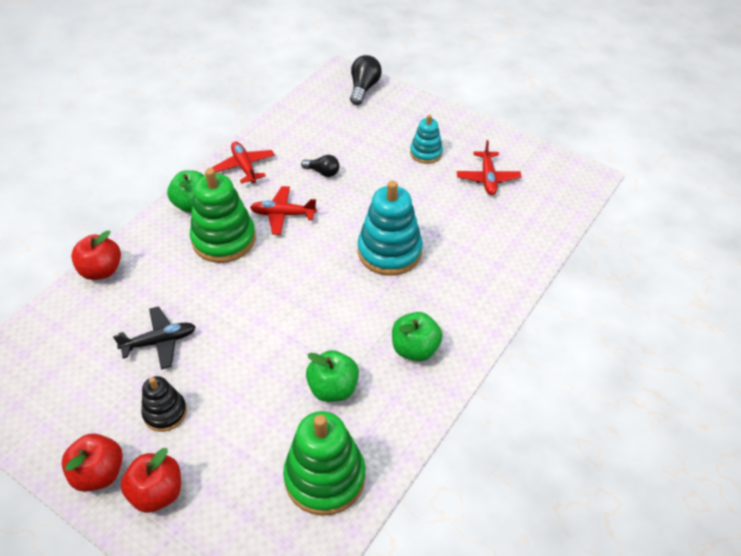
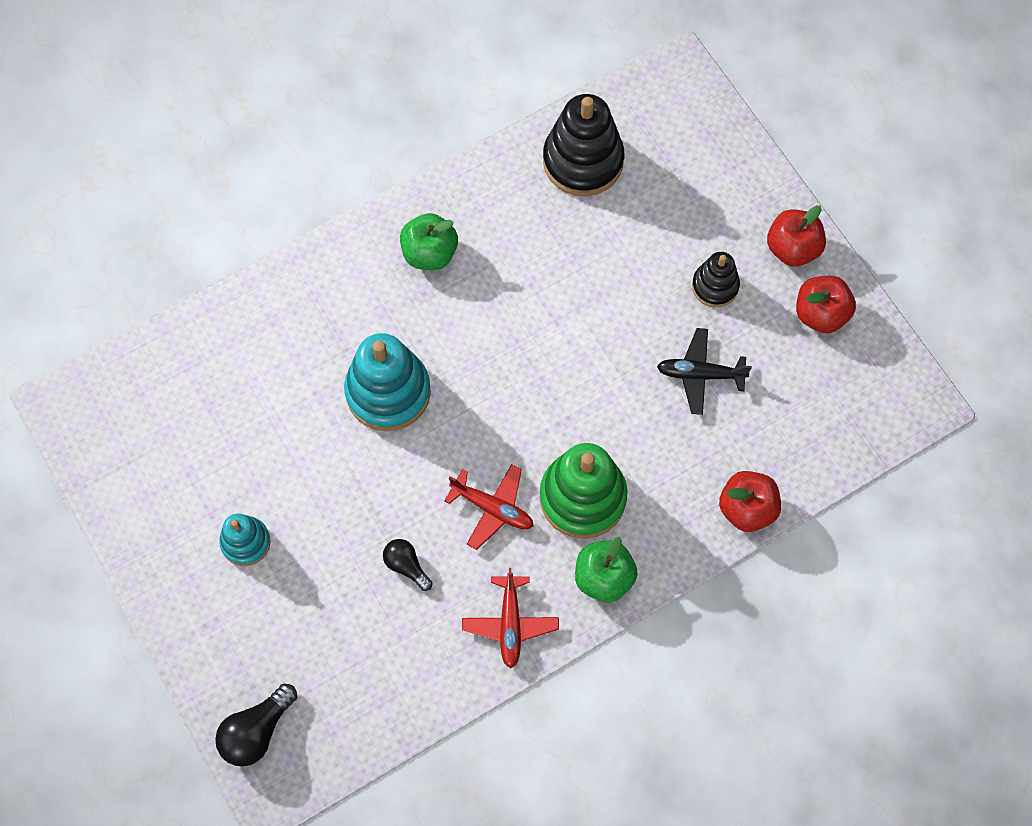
camera: 155 degrees left, 20 degrees up
red apple [121,448,181,513] -> red apple moved to [796,276,856,333]
green stacking toy [283,411,366,516] -> black stacking toy [543,94,624,196]
green apple [306,350,359,402] -> none
red plane [457,140,521,195] -> none

